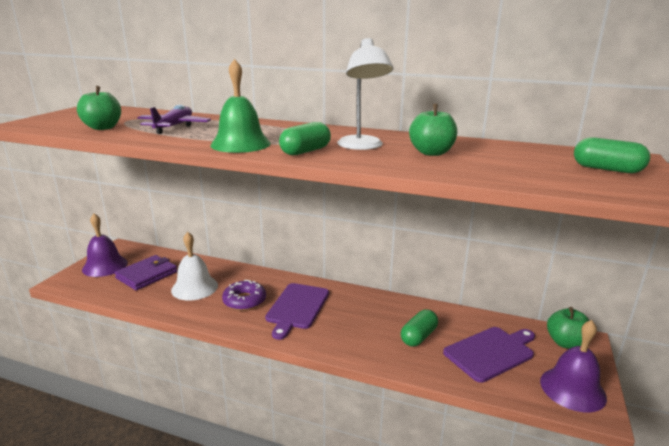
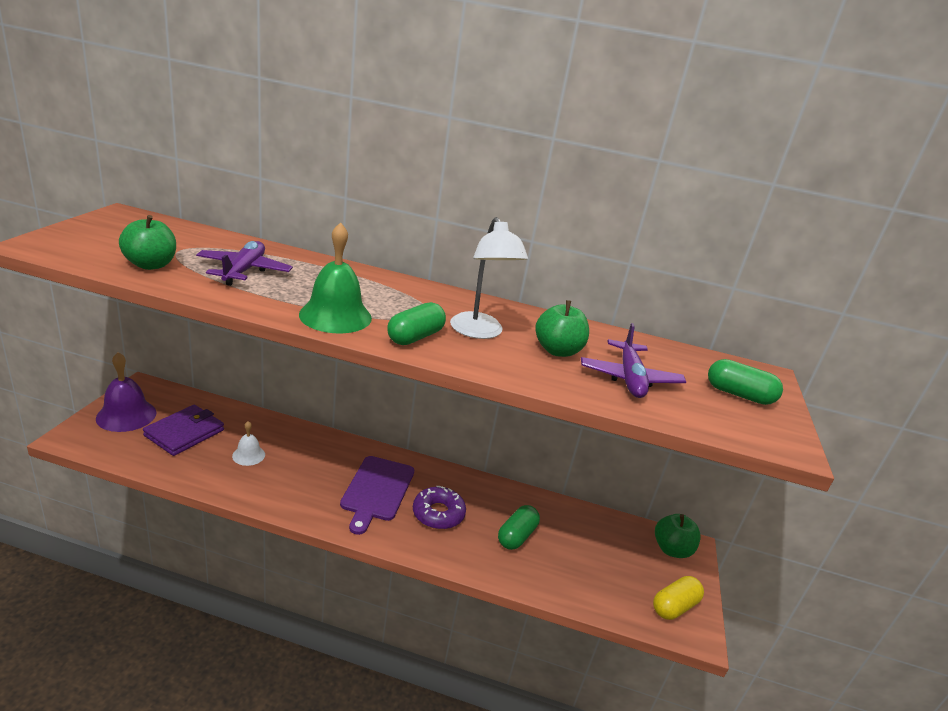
camera: 10 degrees left, 5 degrees up
white bell [171,232,218,301] -> white bell [232,421,265,466], size x0.56
purple donut [222,280,266,311] -> purple donut moved to [413,486,466,529]
purple cutting board [443,327,535,383] -> none
purple bell [540,320,607,412] -> yellow capsule [653,576,704,620]
none -> purple plane [581,323,686,398]

